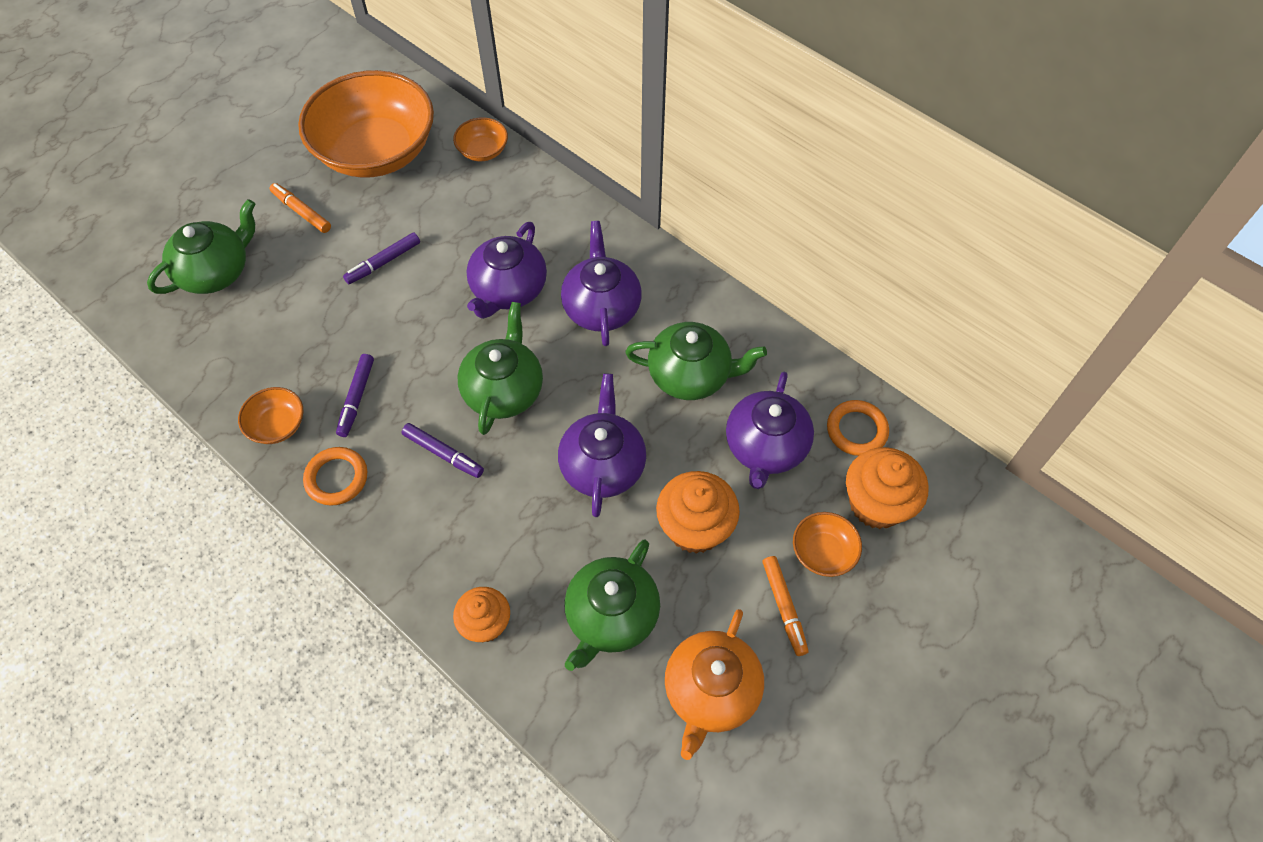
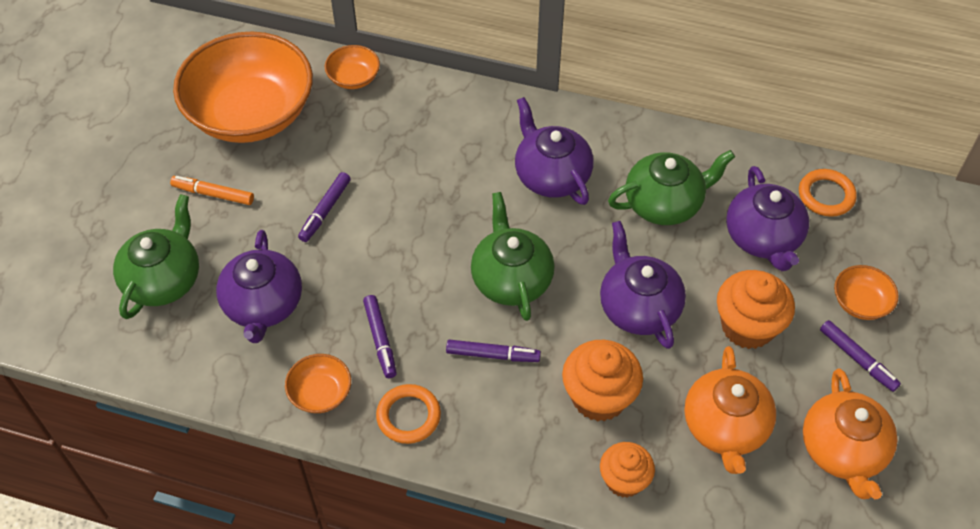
camera: 25 degrees left, 5 degrees down
purple teapot [466,222,547,319] -> purple teapot moved to [216,230,302,343]
green teapot [564,540,660,671] -> orange teapot [684,346,776,474]
orange marker [762,556,809,656] -> purple marker [820,320,901,392]
orange cupcake [846,447,928,529] -> orange cupcake moved to [562,340,643,422]

